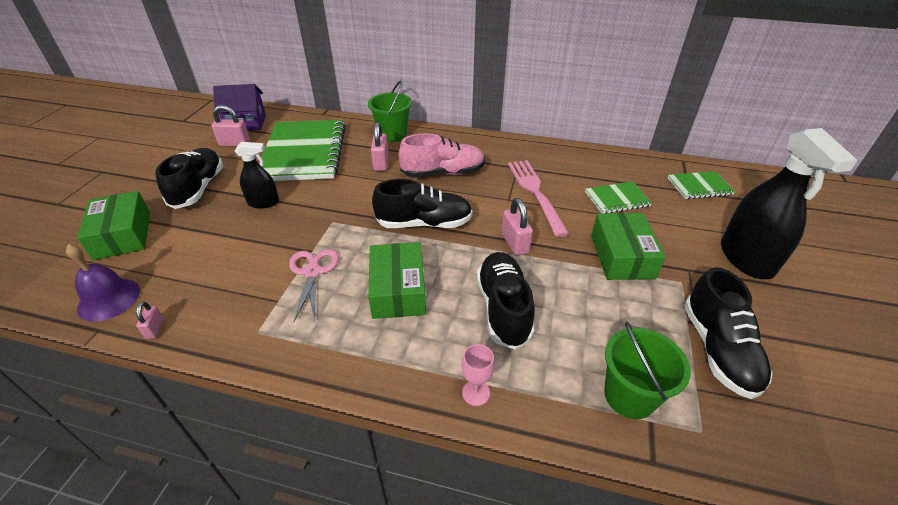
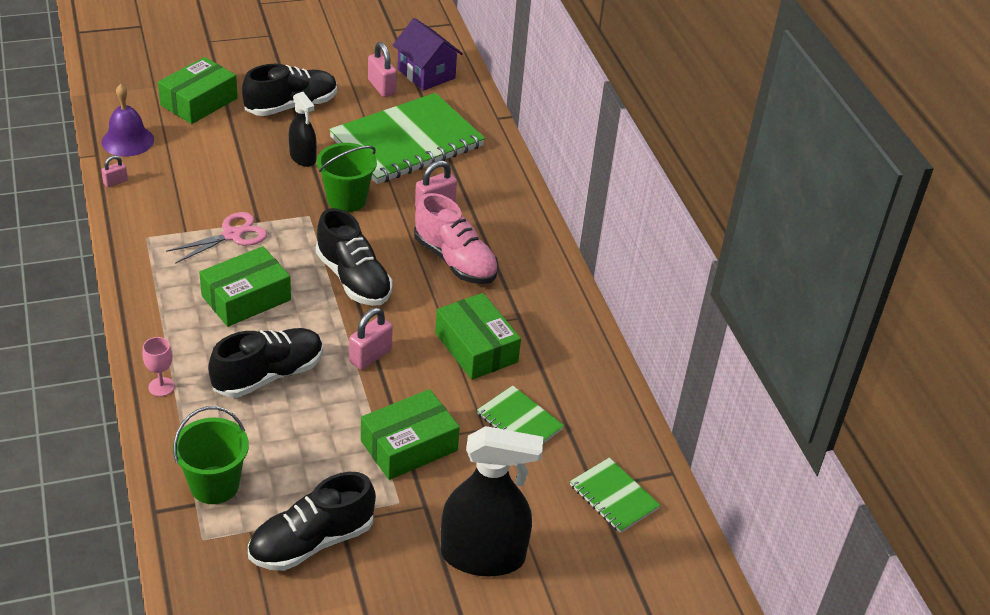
camera: 55 degrees right, 0 degrees up
green bucket [368,81,412,142] -> green bucket moved to [317,143,377,212]
pink fork [508,160,569,237] -> green box [435,293,521,380]
black spray bottle [721,128,858,279] -> black spray bottle turned 135 degrees counterclockwise [441,426,543,577]

